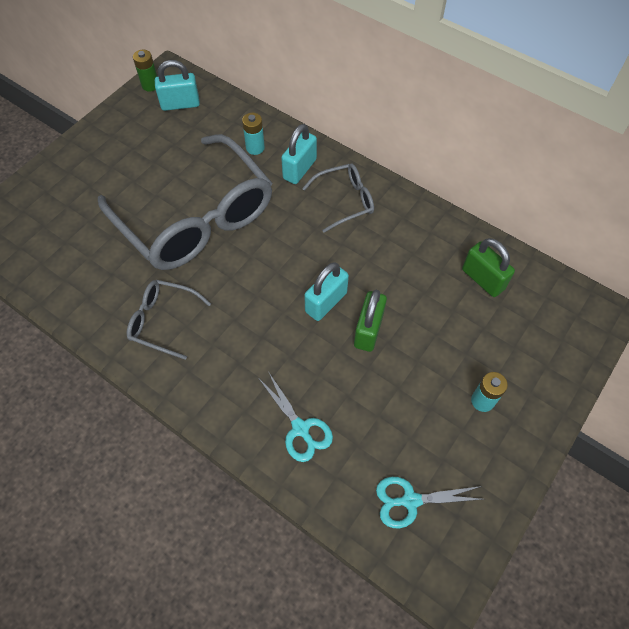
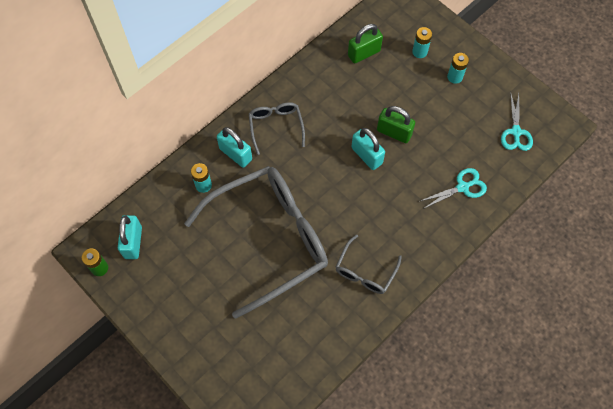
camera: 80 degrees left, 5 degrees up
none -> turquoise battery [412,27,432,58]

